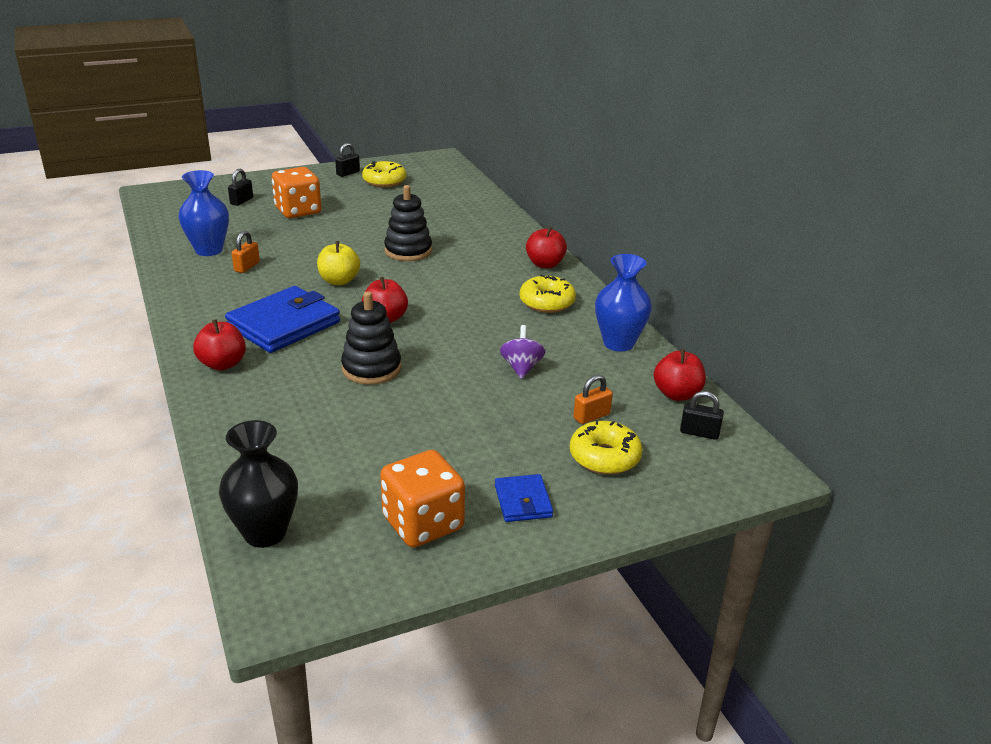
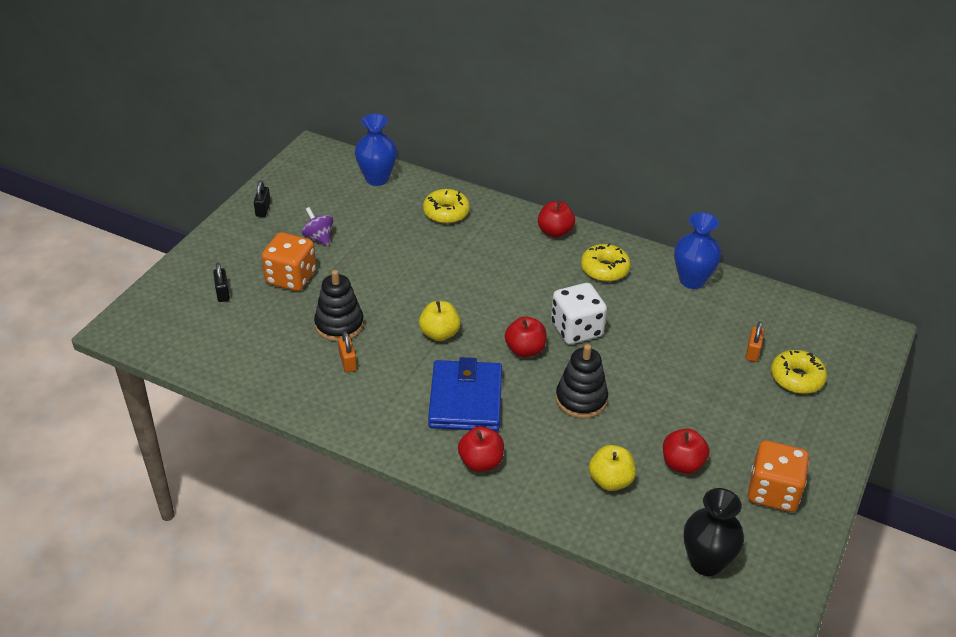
camera: 40 degrees left, 10 degrees up
blue vase [179,170,229,256] -> blue vase moved to [355,114,397,186]
yellow donut [362,161,406,187] -> yellow donut moved to [423,189,470,224]
black stacking toy [384,185,432,261] -> black stacking toy moved to [314,270,364,342]
blue wallet [495,474,553,522] -> none
purple spinning top [500,325,545,379] -> purple spinning top moved to [302,207,333,246]
red apple [654,349,706,401] -> red apple moved to [663,429,709,474]
black padlock [680,391,724,440] -> none
none -> white dice [551,283,607,344]
none -> yellow apple [589,445,636,491]

